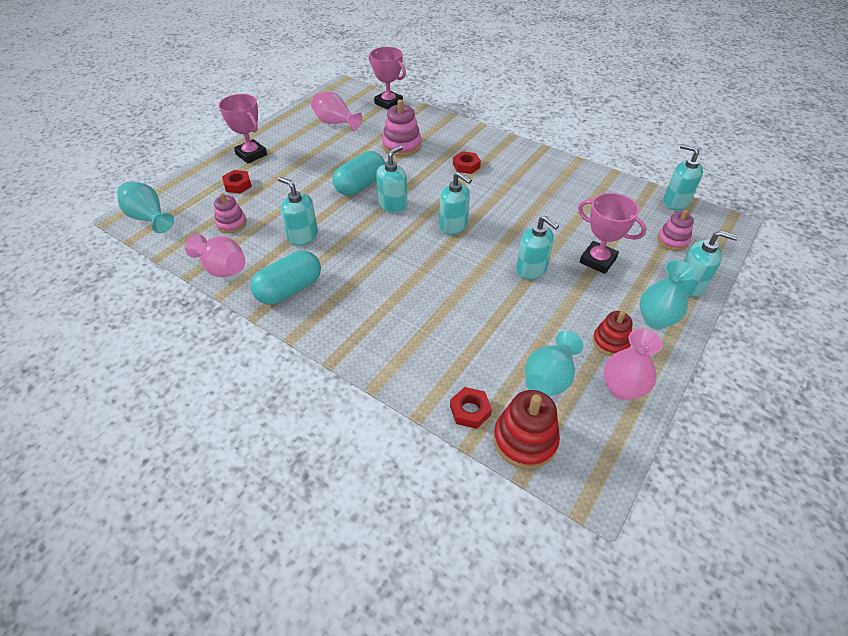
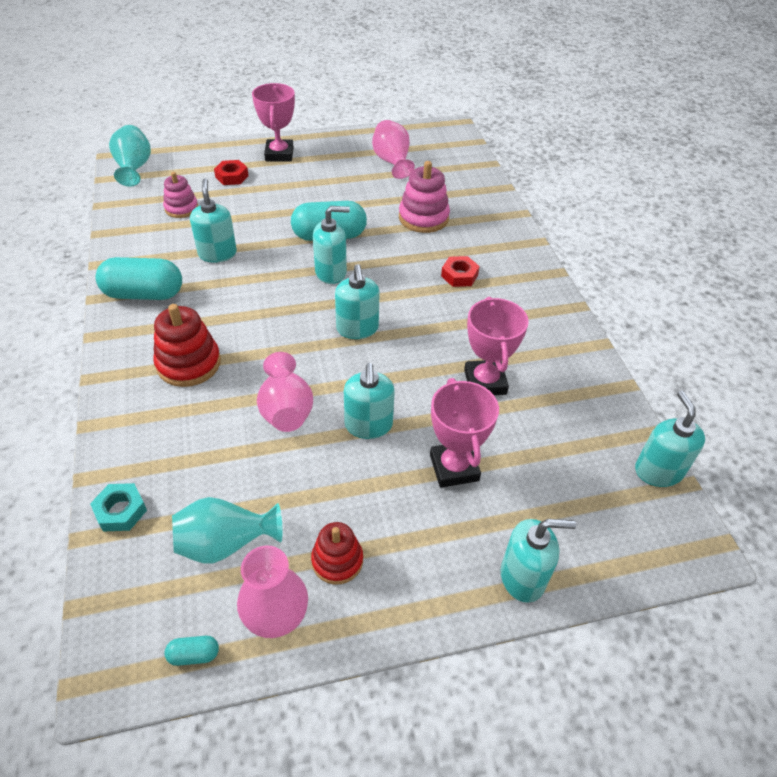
camera: 40 degrees right, 0 degrees up
pink vase [185,234,245,277] -> pink vase moved to [257,352,313,432]
pink trophy [369,47,406,110] -> pink trophy moved to [464,297,529,395]
red nut [450,387,492,429] -> turquoise nut [90,483,147,532]
red stacking toy [493,390,560,469] -> red stacking toy moved to [153,304,221,387]
turquoise vase [640,260,696,329] -> none
pink stacking toy [657,210,694,251] -> none
turquoise soap dispenser [683,230,739,297] -> turquoise soap dispenser turned 60 degrees counterclockwise [501,519,576,603]
none -> turquoise capsule [164,636,219,666]

